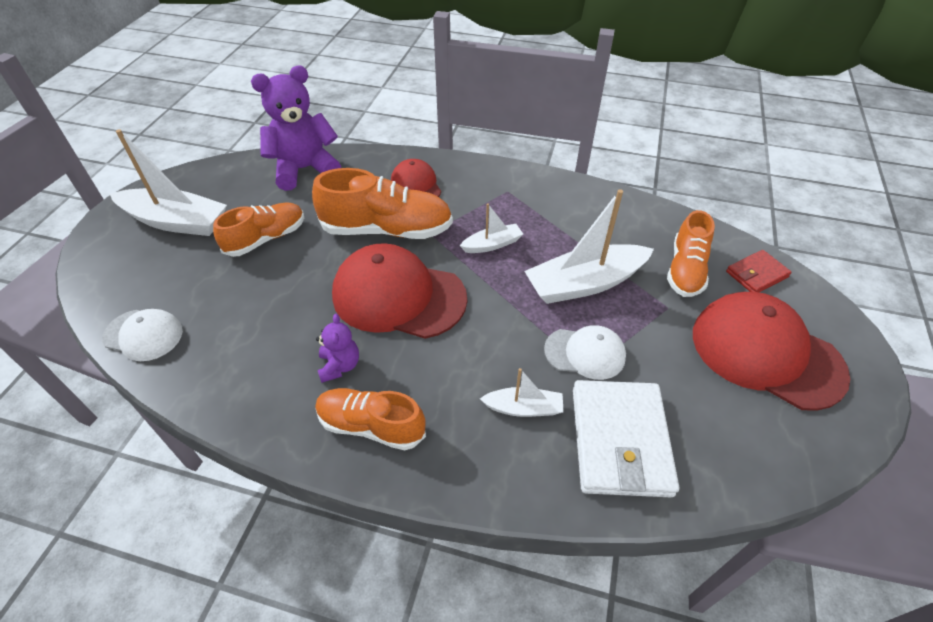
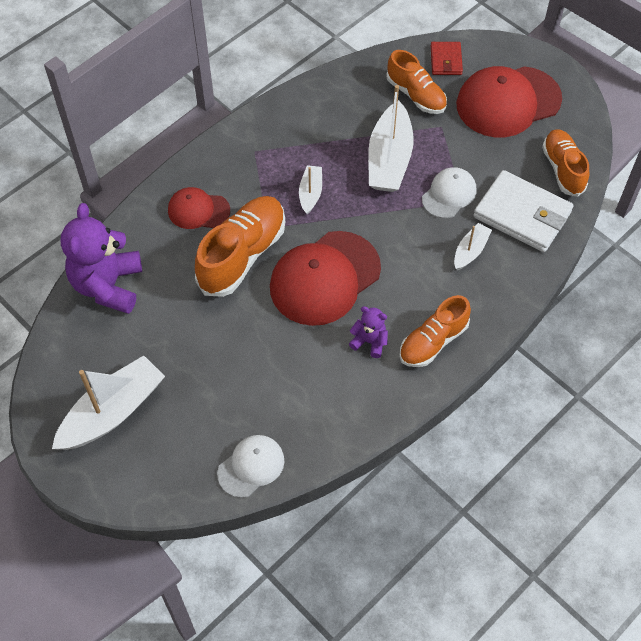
camera: 60 degrees left, 10 degrees up
orange shoe [213,202,304,257] -> orange shoe moved to [542,129,589,197]

